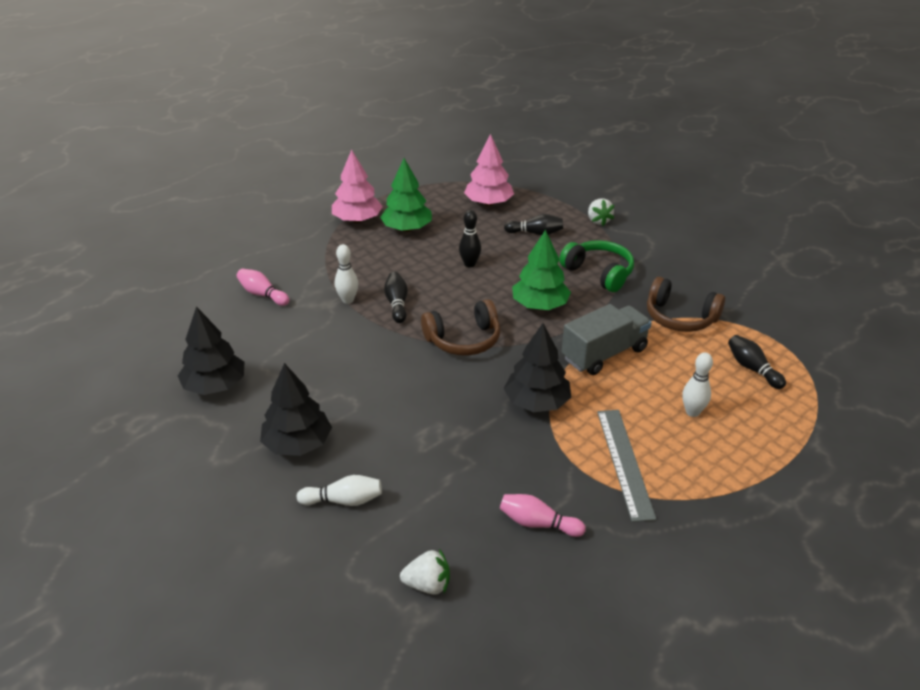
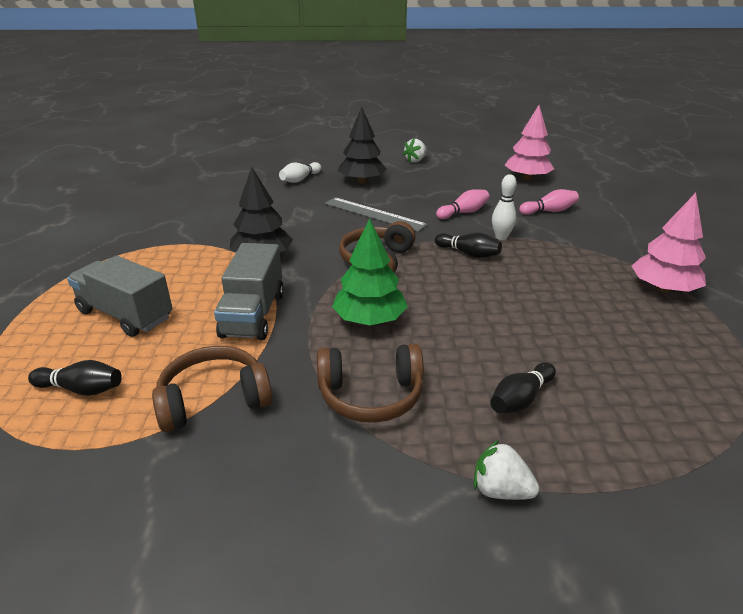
camera: 130 degrees right, 5 degrees down
black tree [178,306,244,395] -> none
green tree [380,158,432,232] -> none
white strawberry [400,549,450,595] -> white strawberry moved to [403,139,427,163]
black bowling pin [459,210,481,267] -> none
pink tree [464,134,514,206] -> pink tree moved to [505,105,554,180]
pink bowling pin [500,494,586,537] -> pink bowling pin moved to [436,189,489,219]
green headphones [559,240,634,292] -> brown headphones [317,344,424,423]
grey ruler [597,410,656,522] -> grey ruler moved to [325,197,428,232]
white bowling pin [682,352,713,417] -> grey truck [67,256,173,337]

